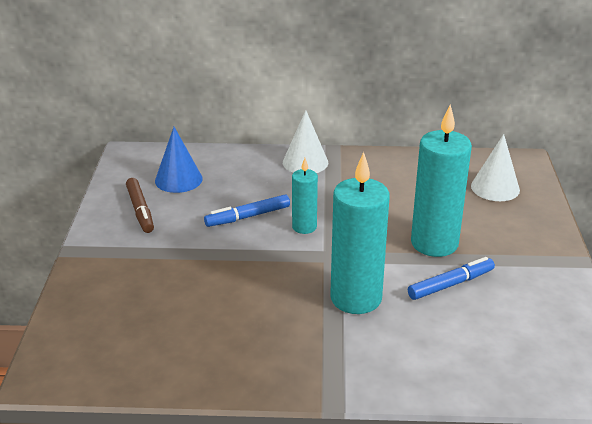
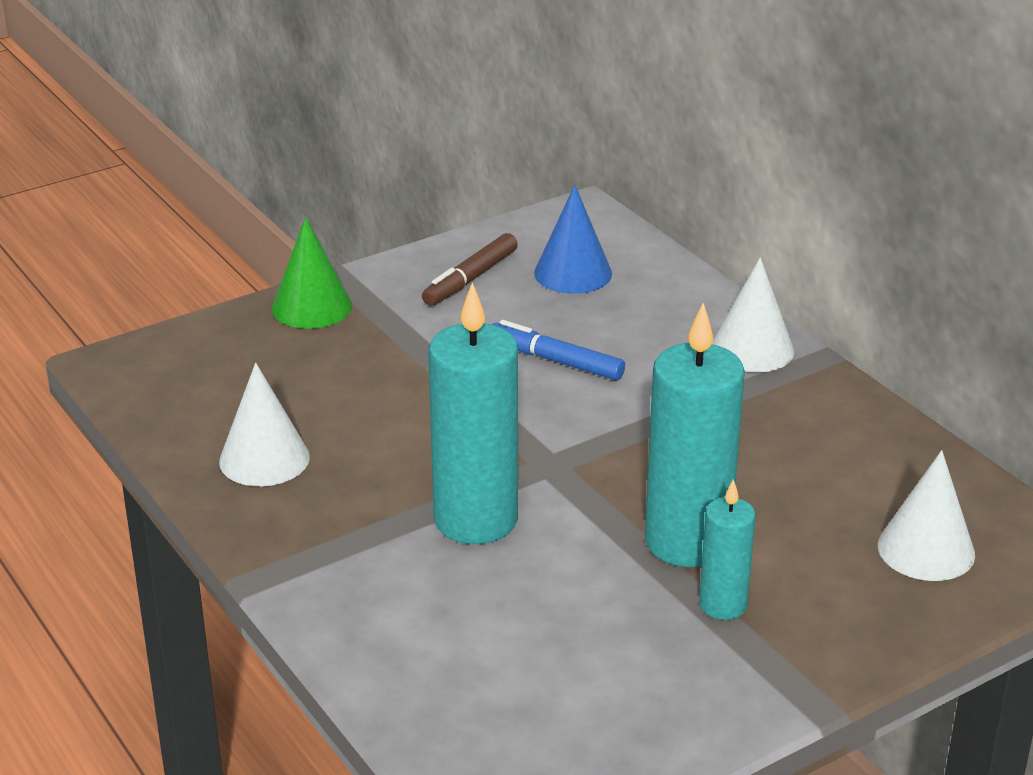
camera: 55 degrees right, 0 degrees up
turquoise candle [292,158,318,234] -> turquoise candle moved to [699,479,756,620]
blue marker [408,257,495,300] -> none
none -> white cone [219,363,310,486]
none -> green cone [272,217,352,329]

